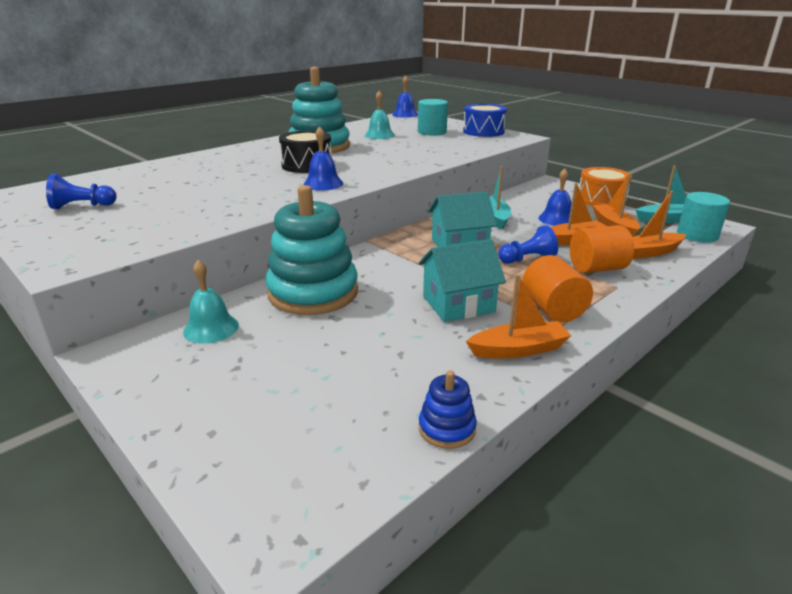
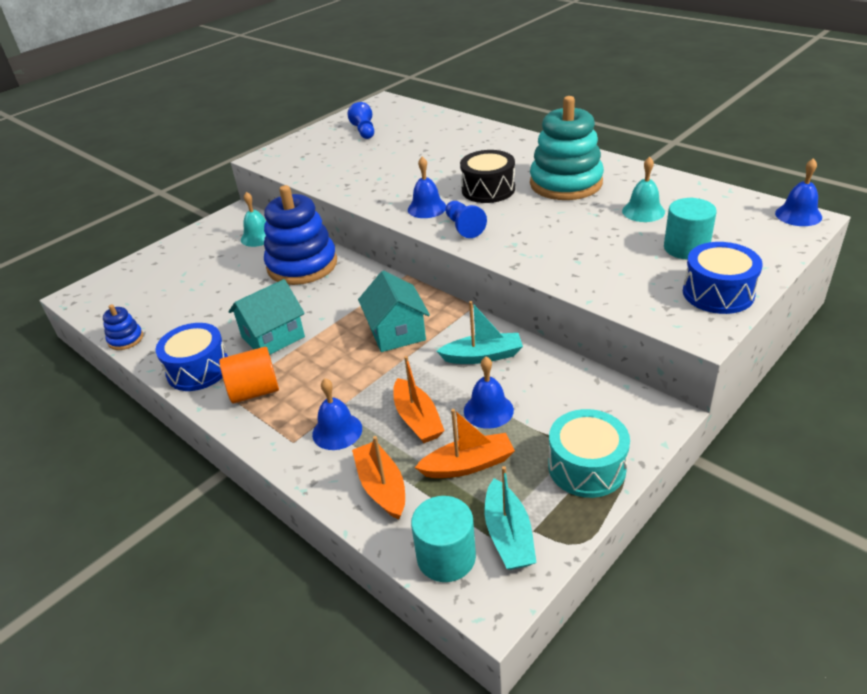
camera: 90 degrees right, 10 degrees up
turquoise stacking toy [266,185,358,315] -> blue stacking toy [264,185,337,285]
turquoise house [418,239,506,322] -> turquoise house turned 75 degrees clockwise [228,279,305,355]
orange boat [466,274,571,359] -> blue drum [156,323,228,391]
blue pawn [498,225,558,264] -> blue pawn moved to [445,201,487,238]
orange cylinder [570,225,634,273] -> blue bell [312,378,362,450]
orange drum [579,167,632,206] -> turquoise drum [548,409,630,498]

